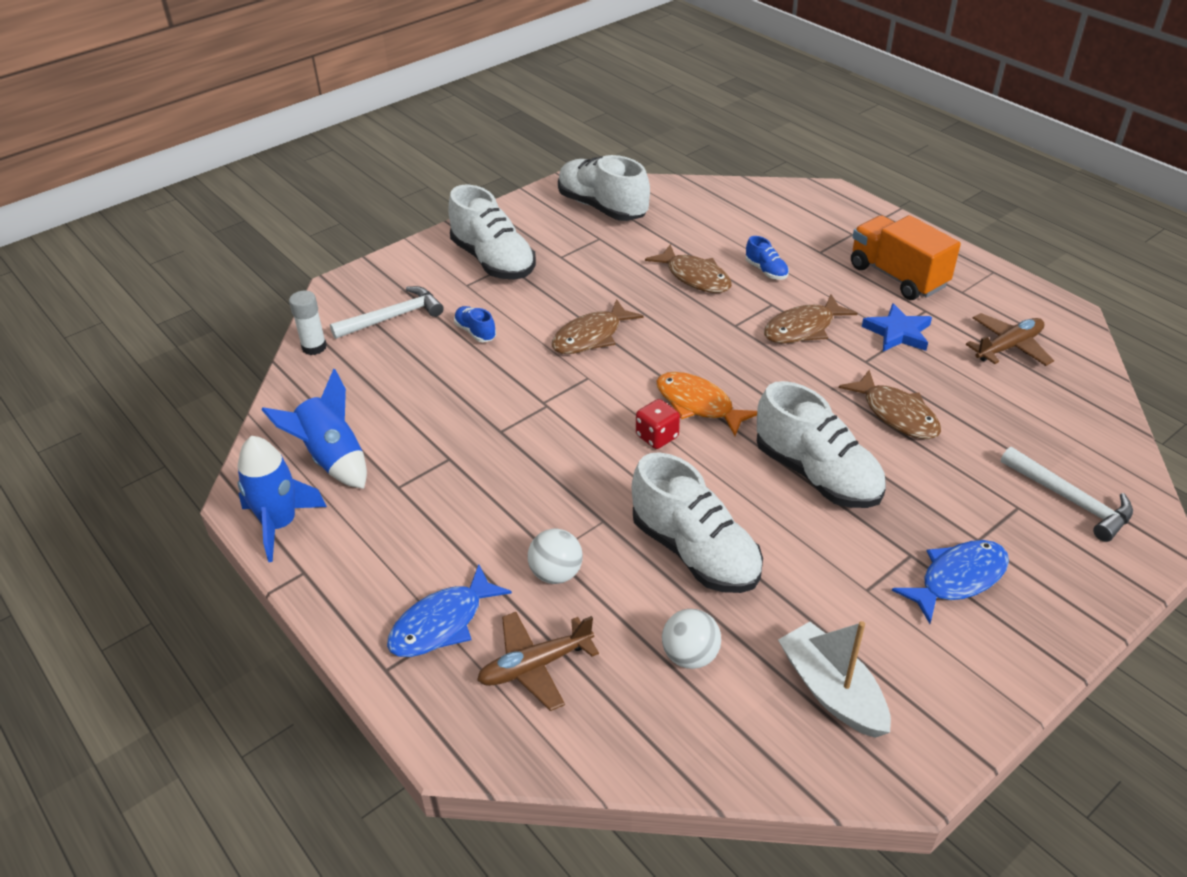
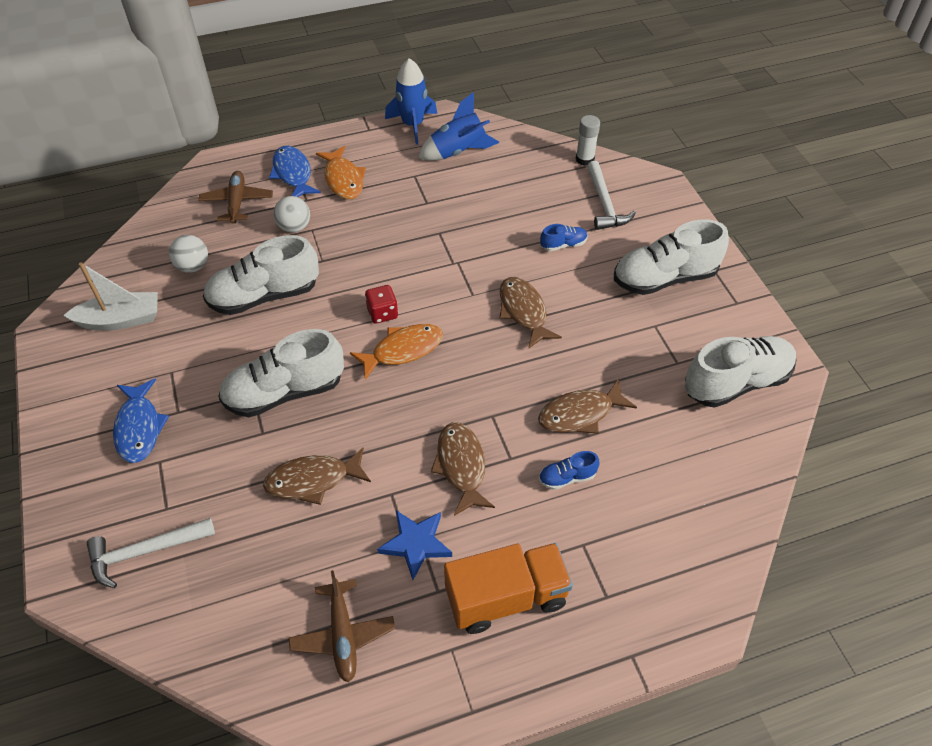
camera: 110 degrees right, 10 degrees up
none -> orange fish [316,146,366,199]

